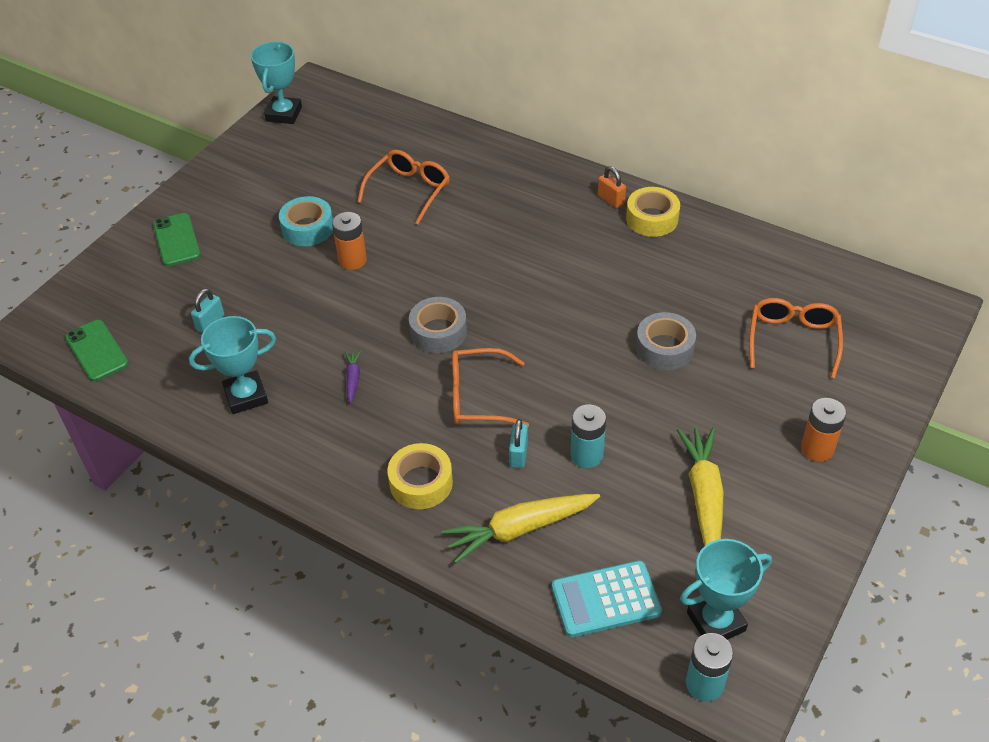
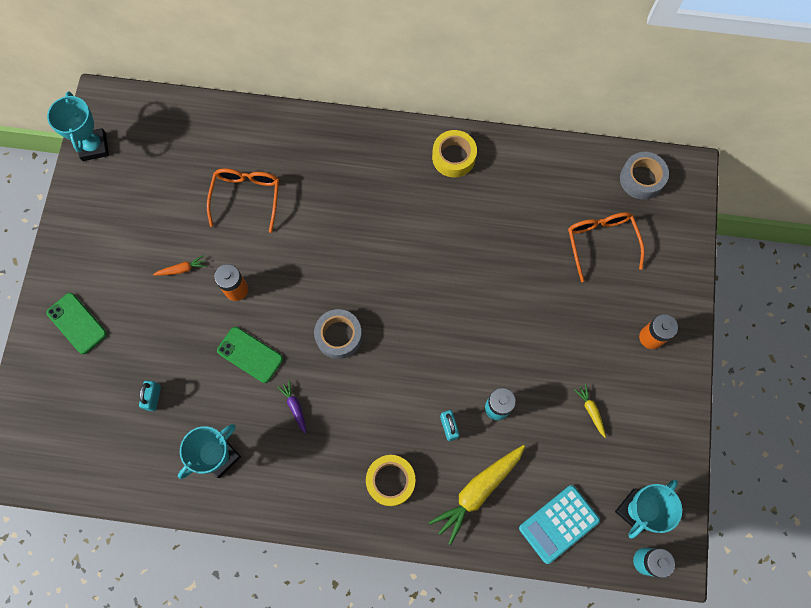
camera: 25 degrees left, 25 degrees up
green phone [65,320,128,381] -> green phone moved to [217,327,283,383]
turquoise tape [279,196,333,246] -> orange carrot [153,255,207,276]
orange glasses [452,348,529,426] -> none
orange padlock [598,166,626,208] -> none
grey tape [636,312,696,370] -> grey tape moved to [620,152,669,199]
yellow carrot [677,428,724,546] -> yellow carrot [574,384,606,438], size x0.47

